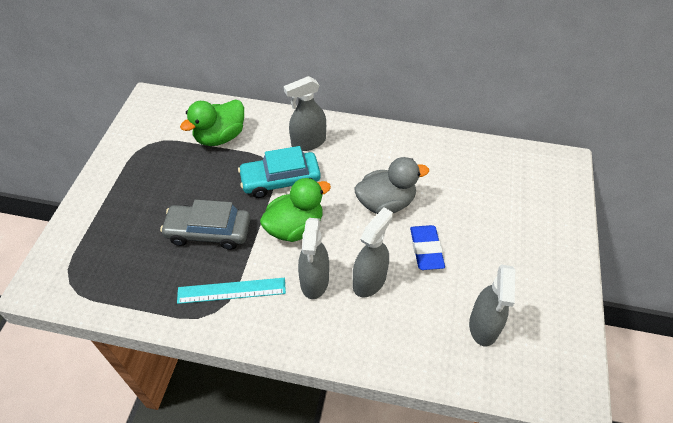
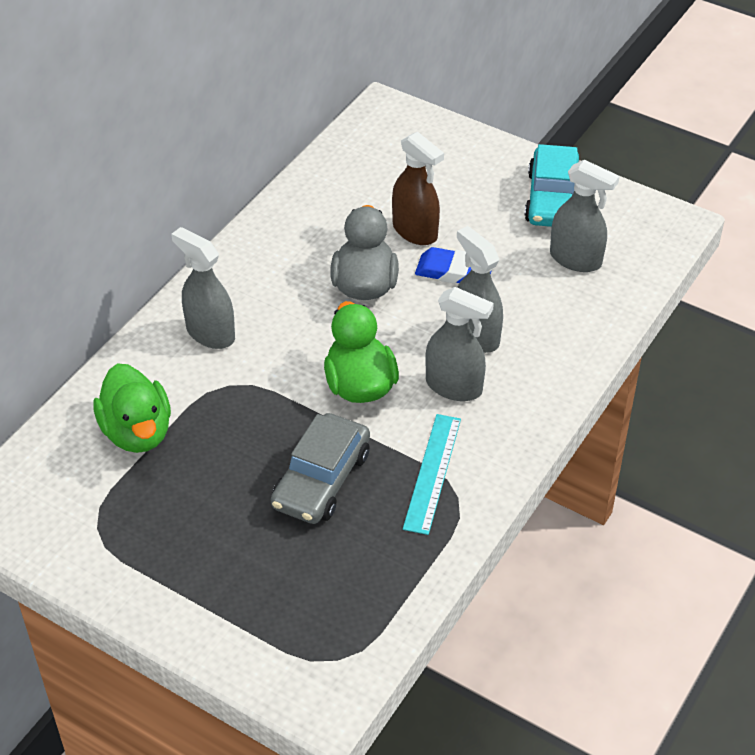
camera: 70 degrees left, 5 degrees down
turquoise car [238,146,321,198] -> turquoise car moved to [524,144,579,227]
grey spray bottle [284,76,326,151] -> grey spray bottle turned 135 degrees clockwise [171,227,235,349]
none -> brown spray bottle [392,132,444,245]

